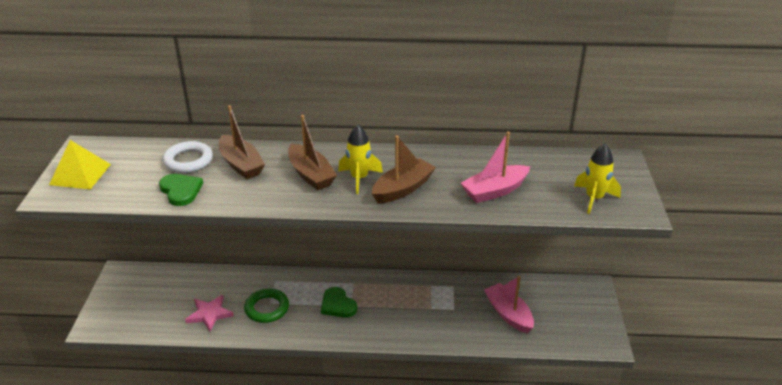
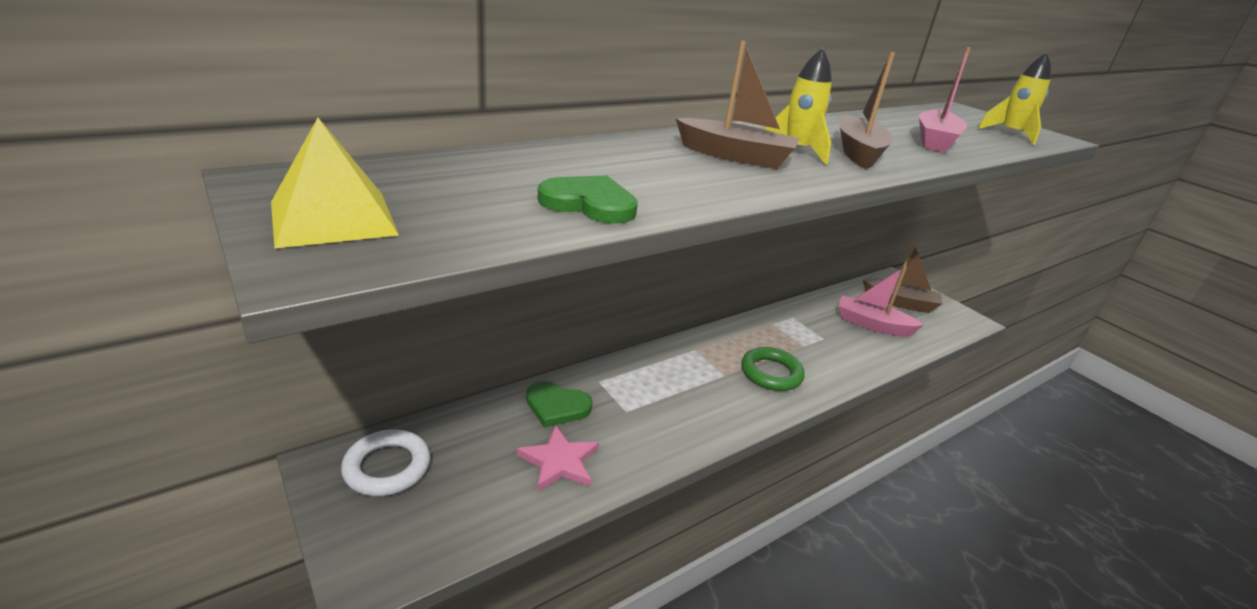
camera: 40 degrees left, 5 degrees down
white ring [163,141,213,173] -> white ring moved to [341,429,430,496]
brown boat [219,105,265,179] -> brown boat moved to [863,242,943,313]
green ring [244,289,289,323] -> green ring moved to [741,347,805,391]
green heart [321,287,357,318] -> green heart moved to [526,381,593,427]

